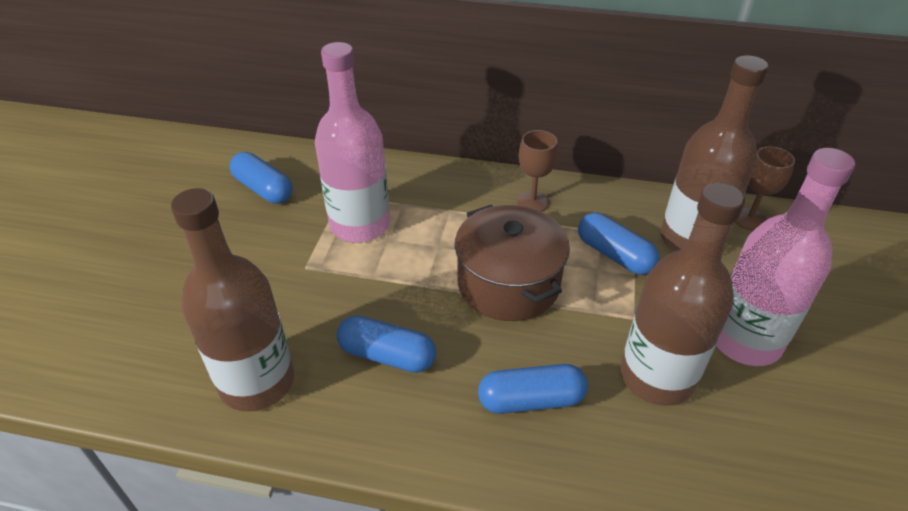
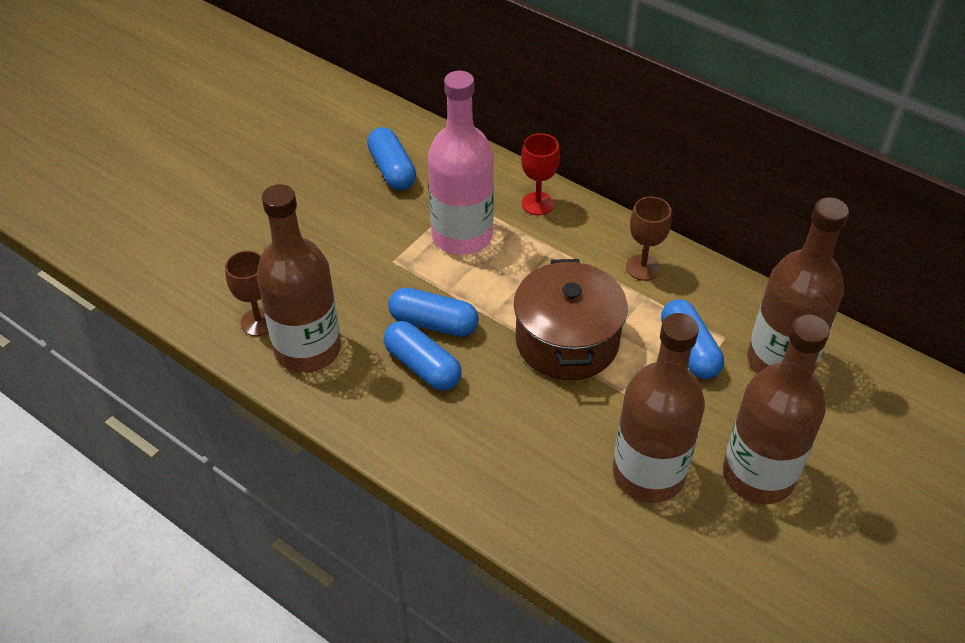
camera: 25 degrees right, 5 degrees up
blue capsule [478,364,588,414] -> blue capsule moved to [388,288,479,337]
pink bottle [716,148,855,366] -> brown bottle [723,314,830,504]
brown goblet [735,146,795,231] -> brown goblet moved to [225,250,269,336]
none -> red goblet [521,133,560,215]

